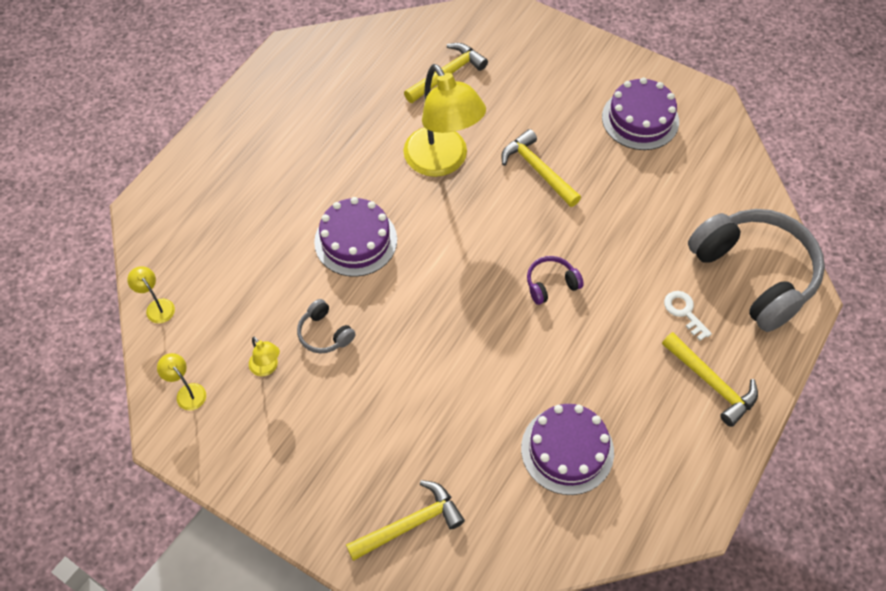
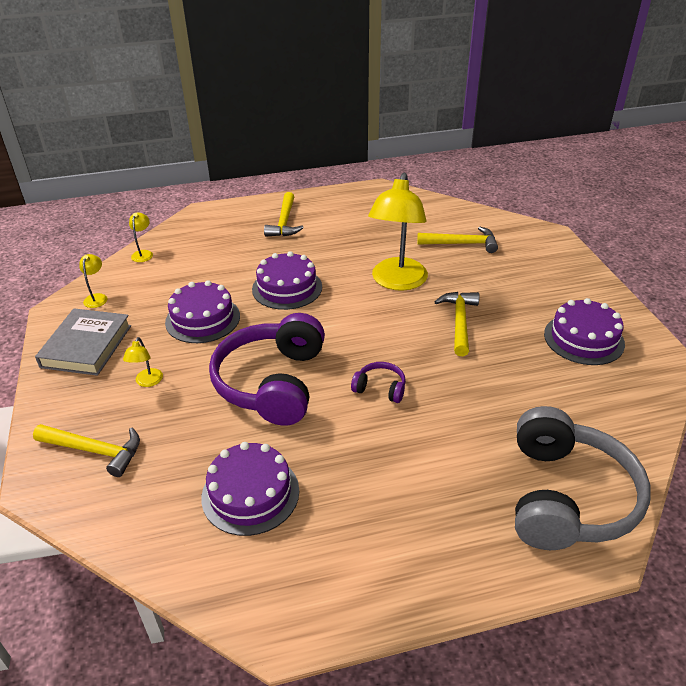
camera: 45 degrees right, 20 degrees down
yellow lamp [249,337,280,376] -> yellow lamp moved to [123,337,163,387]
grey headphones [297,299,355,353] -> purple cake [165,280,240,343]
yellow hammer [662,332,758,427] -> yellow hammer moved to [264,192,304,237]
white key [664,291,712,341] -> none
none -> grey book [35,308,131,376]
none -> purple headphones [209,313,325,425]

